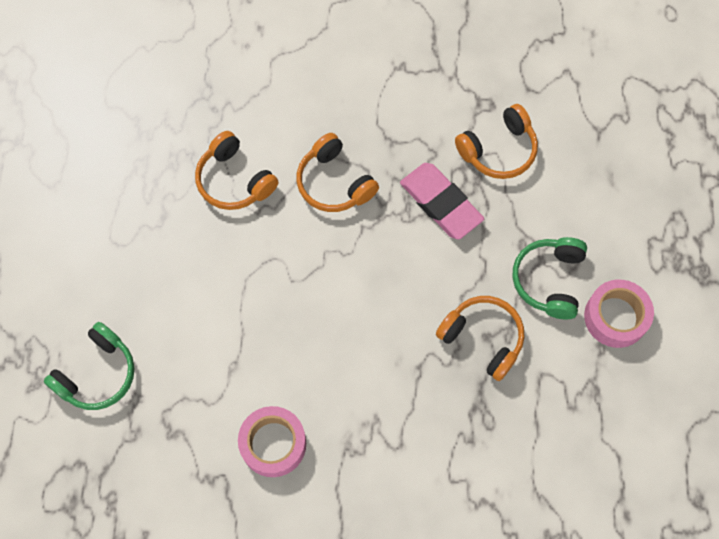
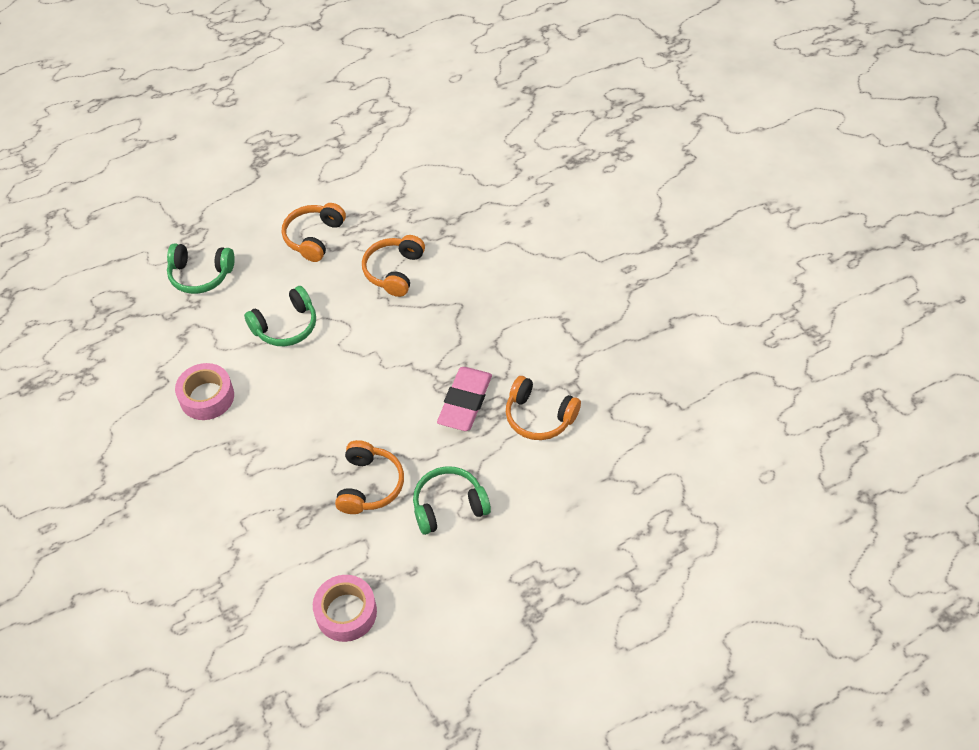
camera: 60 degrees right, 15 degrees down
orange headphones [296,133,379,212] -> orange headphones moved to [282,203,346,262]
pink tape [584,280,654,348] -> pink tape moved to [313,575,377,642]
none -> green headphones [244,286,316,346]

